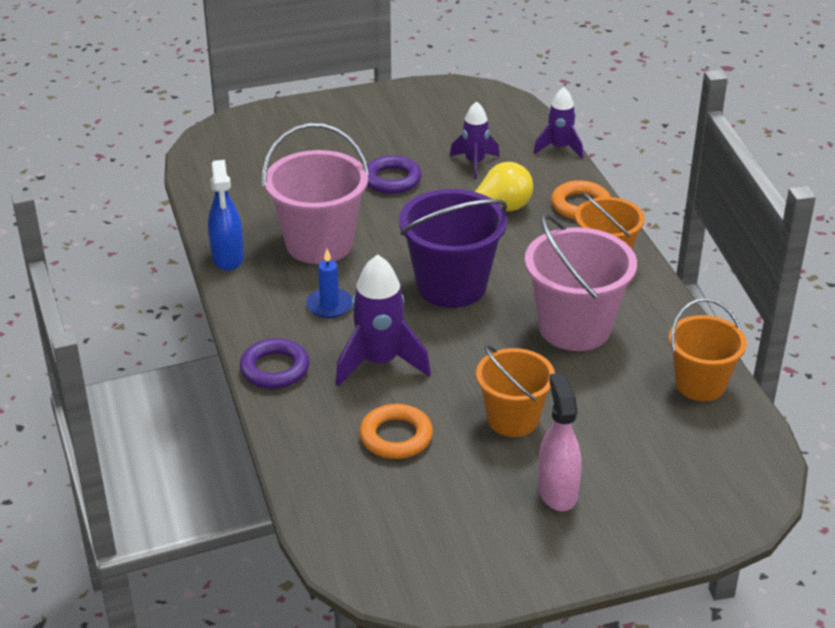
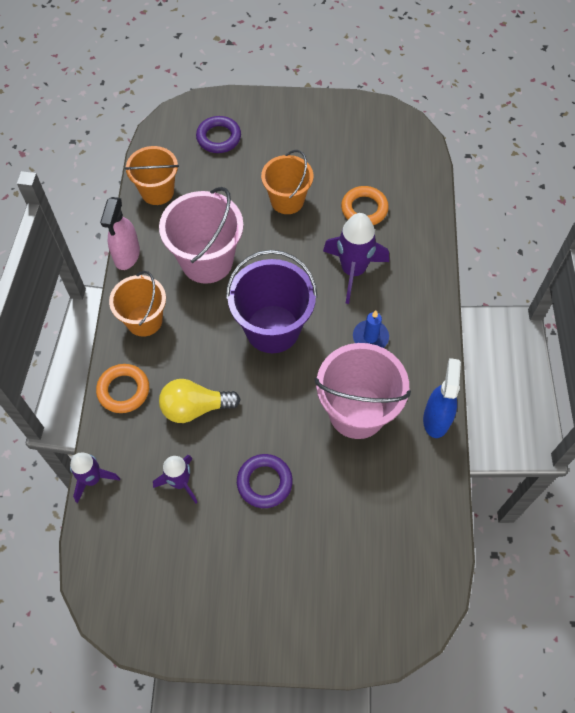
camera: 160 degrees left, 25 degrees up
purple ring [240,338,309,389] -> purple ring moved to [196,116,241,153]
pink spray bottle [538,373,581,511] -> pink spray bottle moved to [100,197,140,270]

